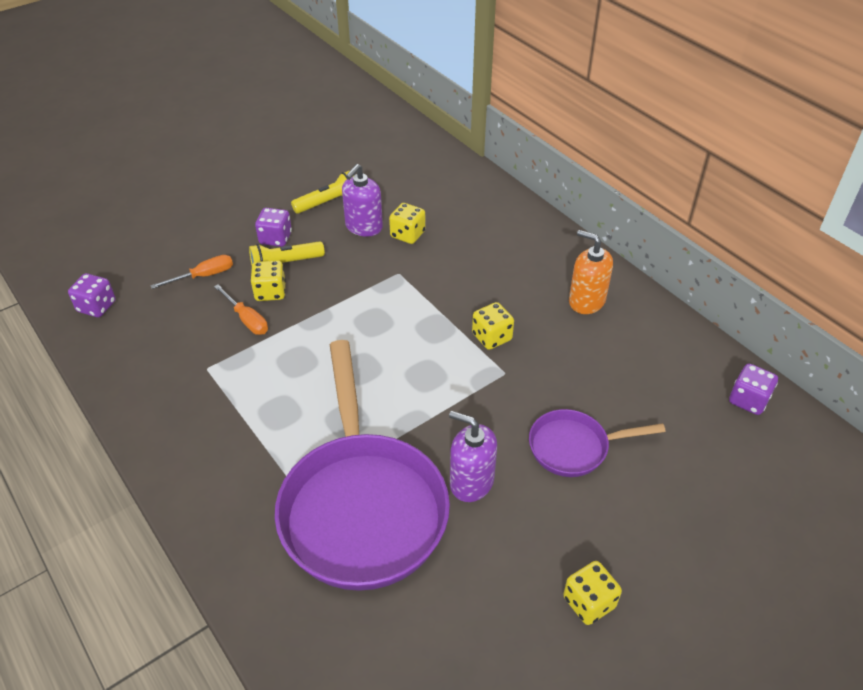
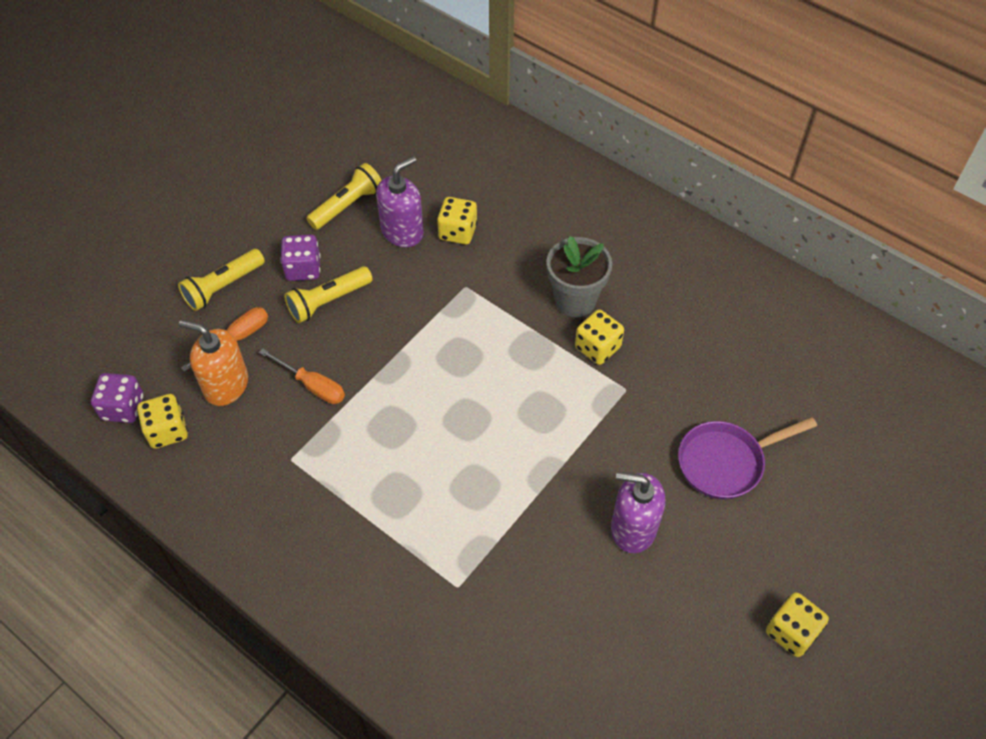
camera: 15 degrees left, 10 degrees up
yellow dice [251,260,286,301] -> yellow dice moved to [137,394,188,449]
purple pan [275,340,450,591] -> none
purple soap dispenser [342,164,383,237] -> purple soap dispenser turned 150 degrees counterclockwise [376,156,424,247]
orange soap dispenser [569,230,613,314] -> orange soap dispenser moved to [179,320,248,406]
purple dice [729,364,778,415] -> none
none -> yellow flashlight [178,249,265,311]
none -> grey flower pot [547,236,612,317]

